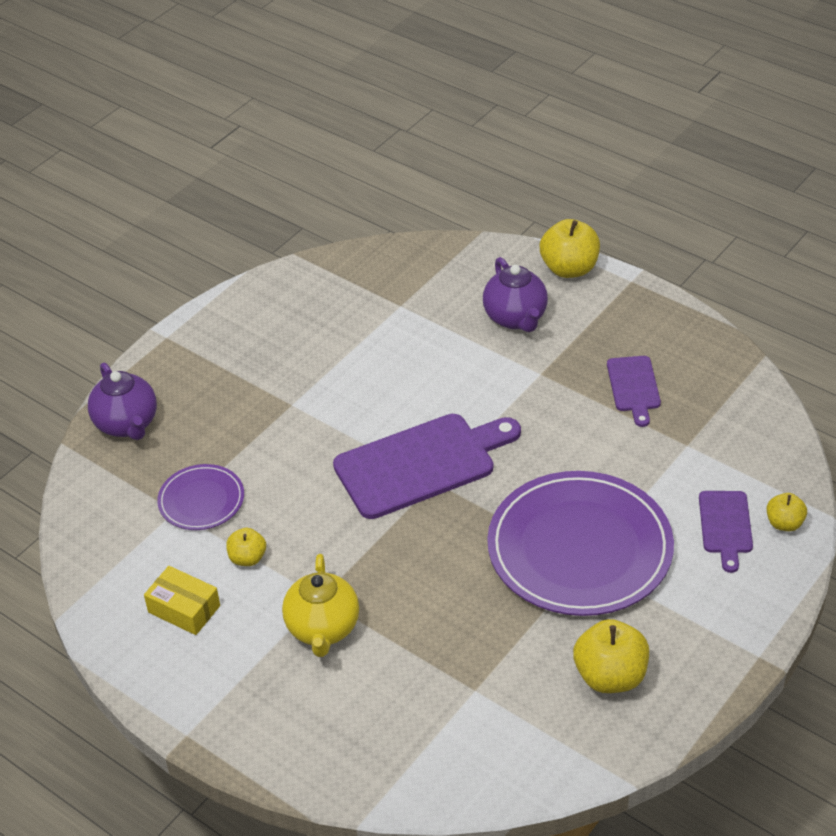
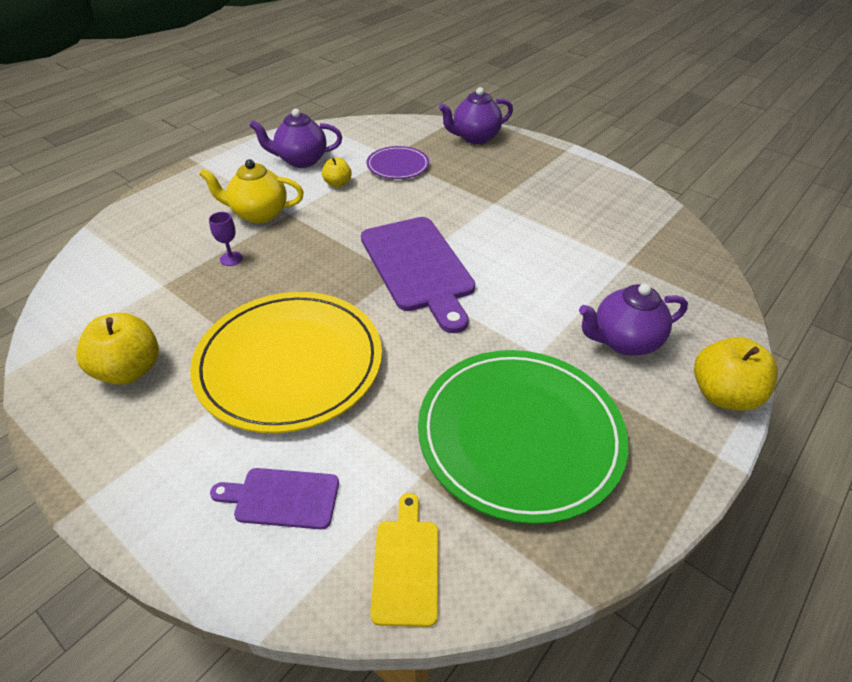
camera: 90 degrees right, 0 degrees up
yellow box [144,566,220,635] -> purple teapot [249,109,342,168]
purple plate [487,471,674,616] -> yellow plate [190,292,382,433]
purple cutting board [607,356,661,427] -> green plate [418,350,628,524]
yellow apple [767,493,807,531] -> none
none -> purple goblet [209,212,243,266]
none -> yellow cutting board [370,493,438,627]

